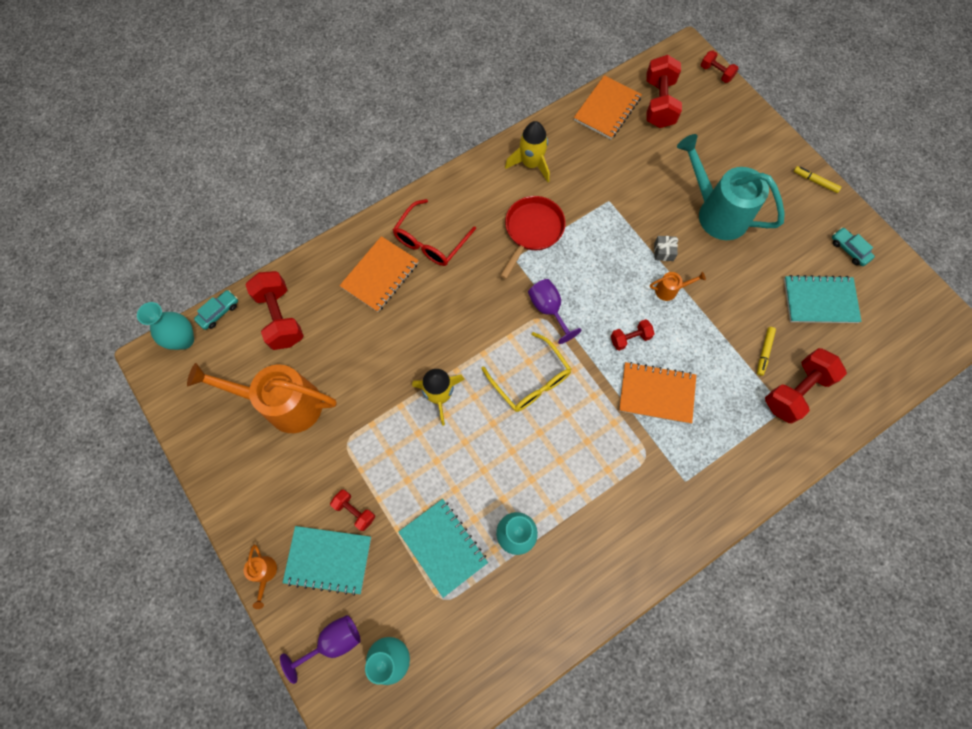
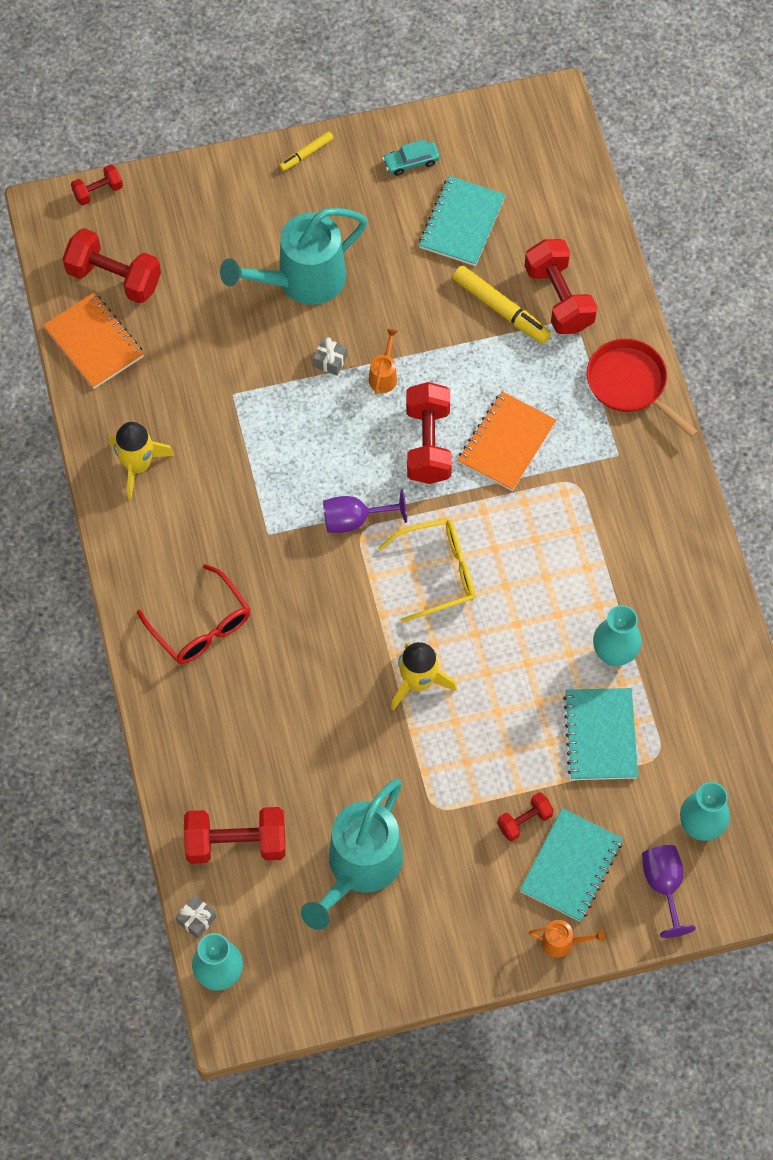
camera: 70 degrees left, 5 degrees down
orange watering can [187,363,337,433] -> turquoise watering can [301,779,403,930]
turquoise car [194,290,238,330] -> grey gift [176,895,216,939]
orange notebook [339,236,419,312] -> none
turquoise notebook [399,499,488,598] -> turquoise notebook turned 75 degrees counterclockwise [563,688,638,780]
red pan [500,196,566,279] -> red pan moved to [587,339,698,438]
red dumbbell [611,319,655,351] -> red dumbbell [406,382,452,484], size x1.86
yellow marker [757,327,776,376] -> yellow marker [453,265,551,344], size x1.79

